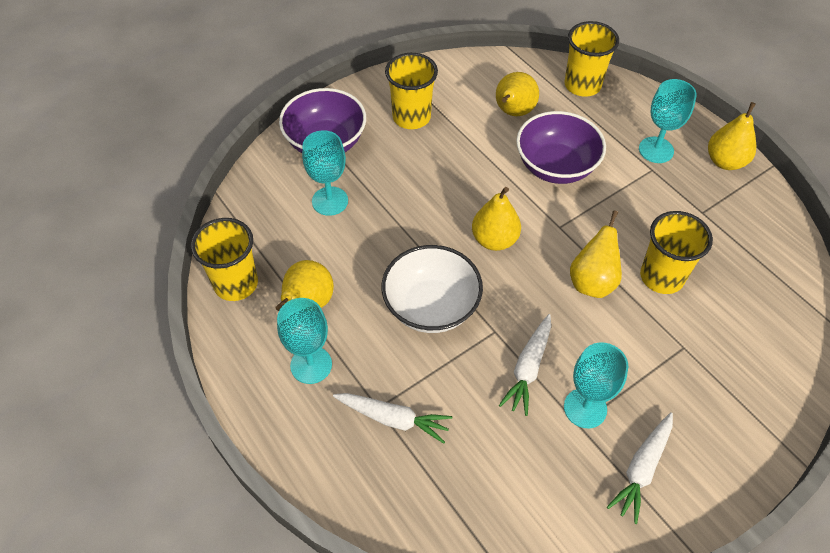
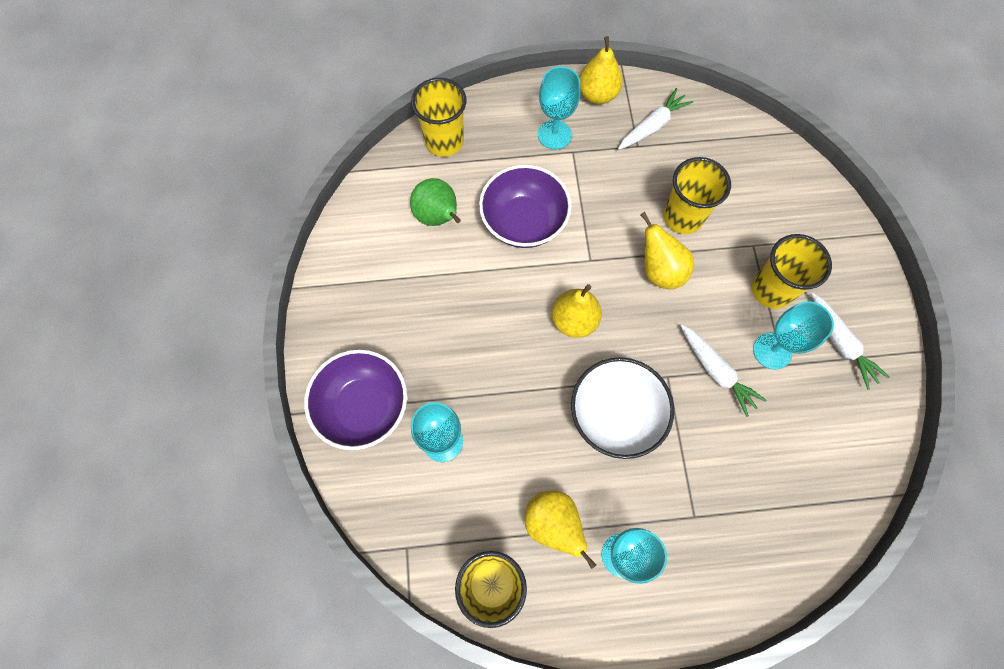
camera: 60 degrees left, 15 degrees up
white carrot [333,393,453,444] -> white carrot moved to [618,88,693,150]
yellow cup [385,53,438,129] -> yellow cup moved to [751,234,832,309]
yellow pear [496,72,539,116] -> green pear [410,178,461,226]

